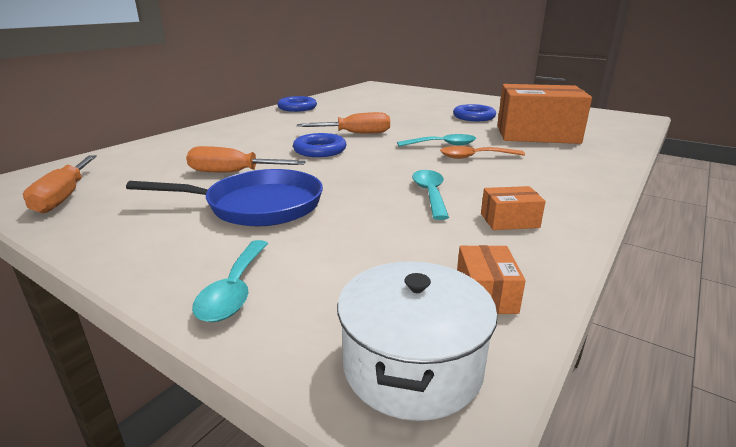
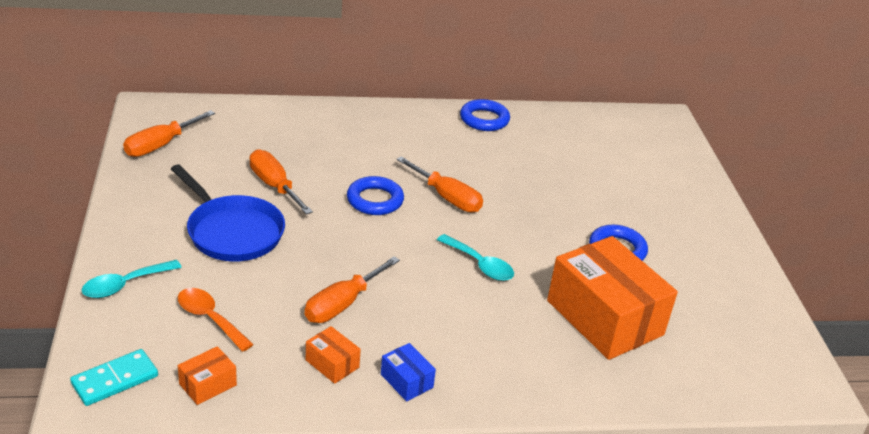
camera: 45 degrees right, 10 degrees up
white pot [337,261,498,421] -> turquoise domino [70,349,158,406]
turquoise spoon [412,170,449,220] -> orange screwdriver [305,256,400,323]
orange spoon [440,146,525,159] -> orange spoon moved to [178,288,254,352]
none -> blue box [381,343,436,401]

